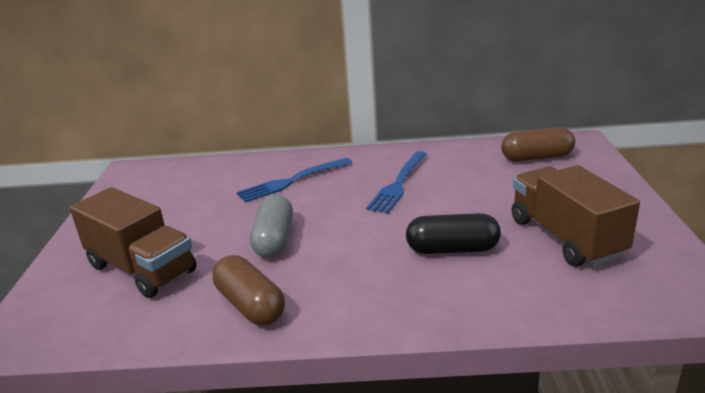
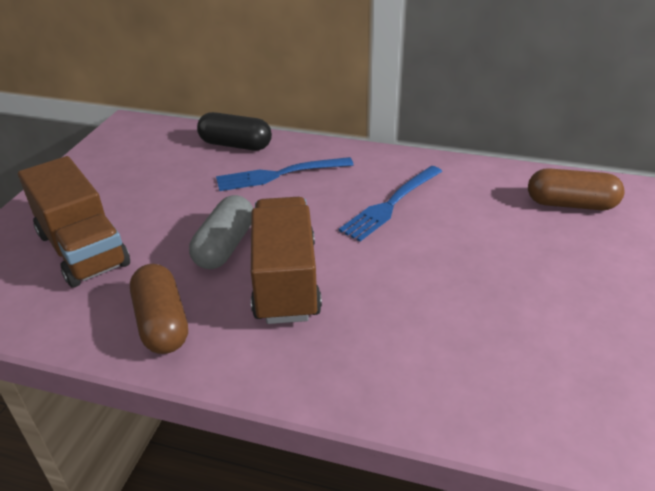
camera: 15 degrees right, 10 degrees up
black capsule [406,213,501,254] -> black capsule moved to [197,112,272,150]
brown truck [512,165,640,267] -> brown truck moved to [251,197,322,324]

